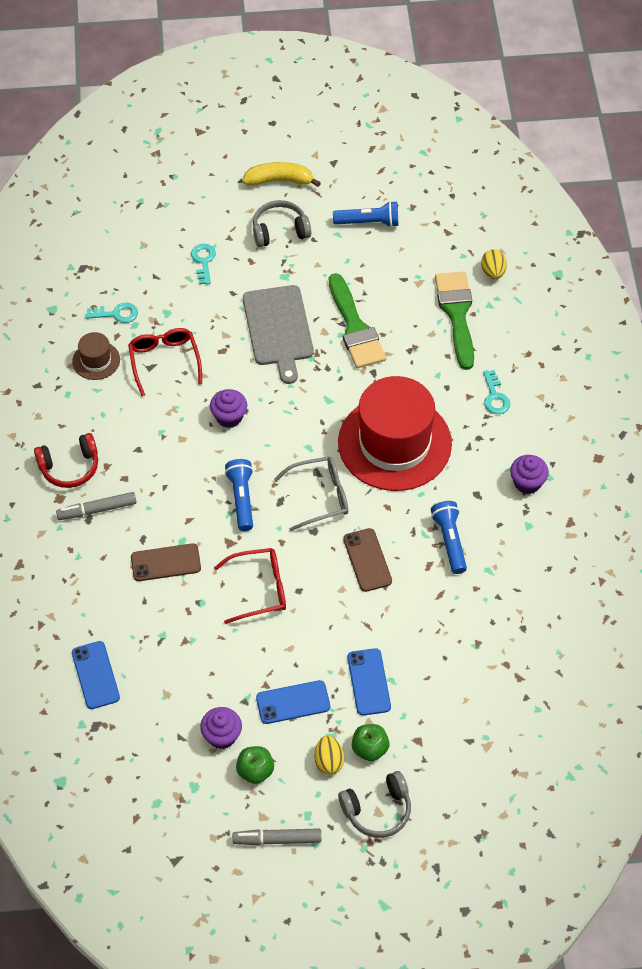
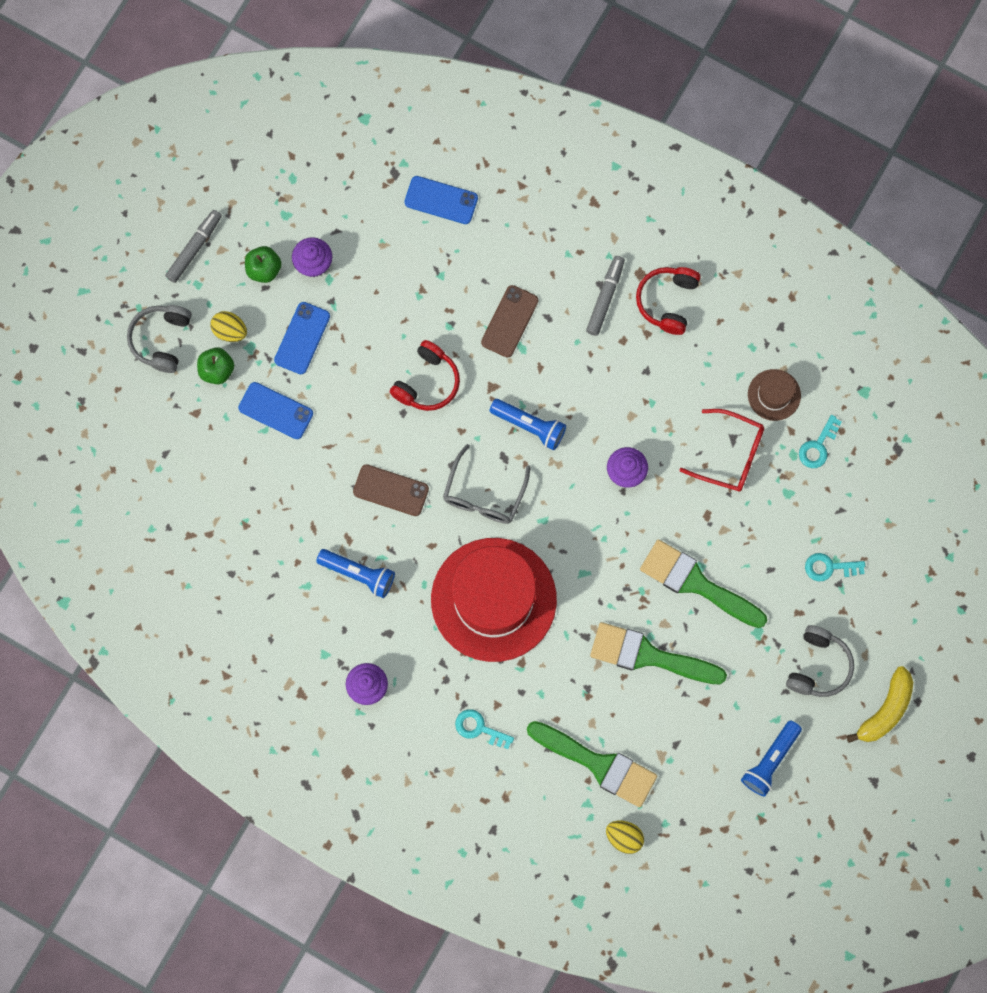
camera: 125 degrees right, 20 degrees up
turquoise key [191,244,216,285] -> turquoise key turned 150 degrees clockwise [805,553,865,582]
red glasses [214,548,286,624] -> red headphones [390,340,460,411]
grey cutting board [243,285,314,384] -> green brush [640,539,767,628]

